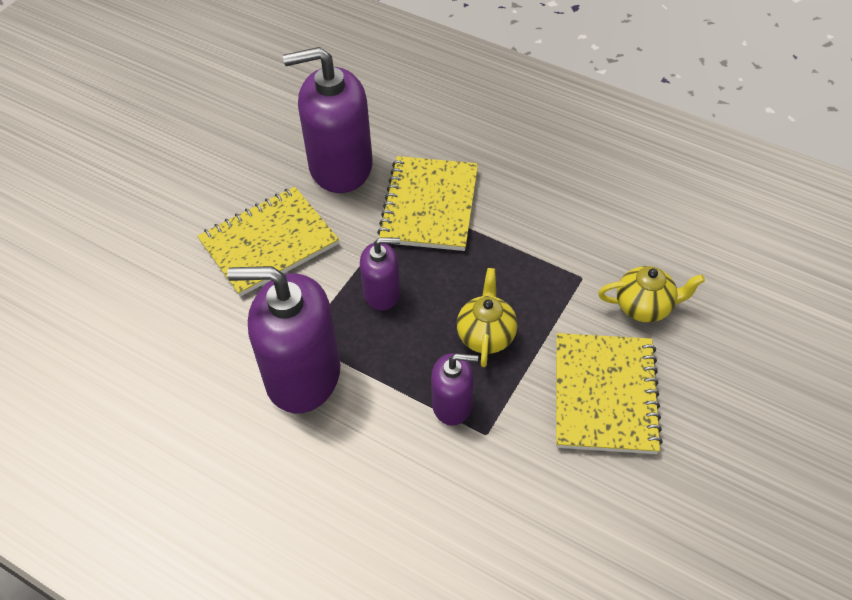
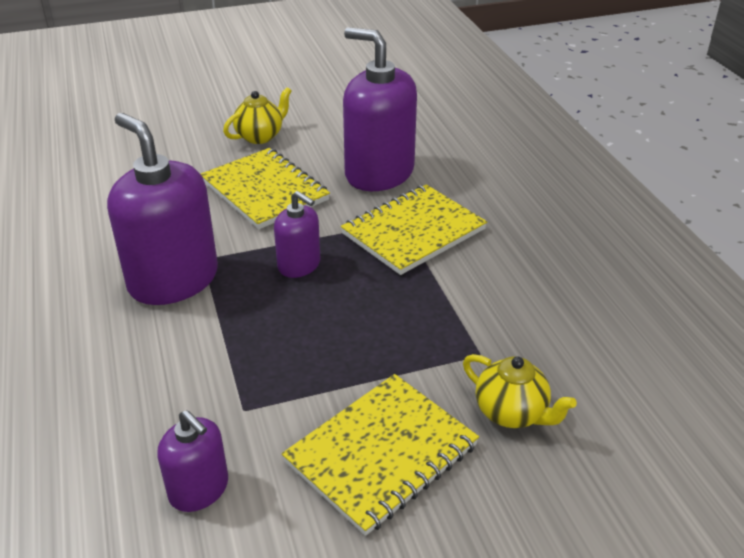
camera: 40 degrees right, 15 degrees down
yellow notebook [197,187,339,297] -> yellow notebook turned 45 degrees clockwise [201,148,330,229]
purple soap dispenser [431,353,478,426] -> purple soap dispenser moved to [157,410,228,512]
yellow teapot [457,268,517,367] -> yellow teapot moved to [223,87,292,144]

